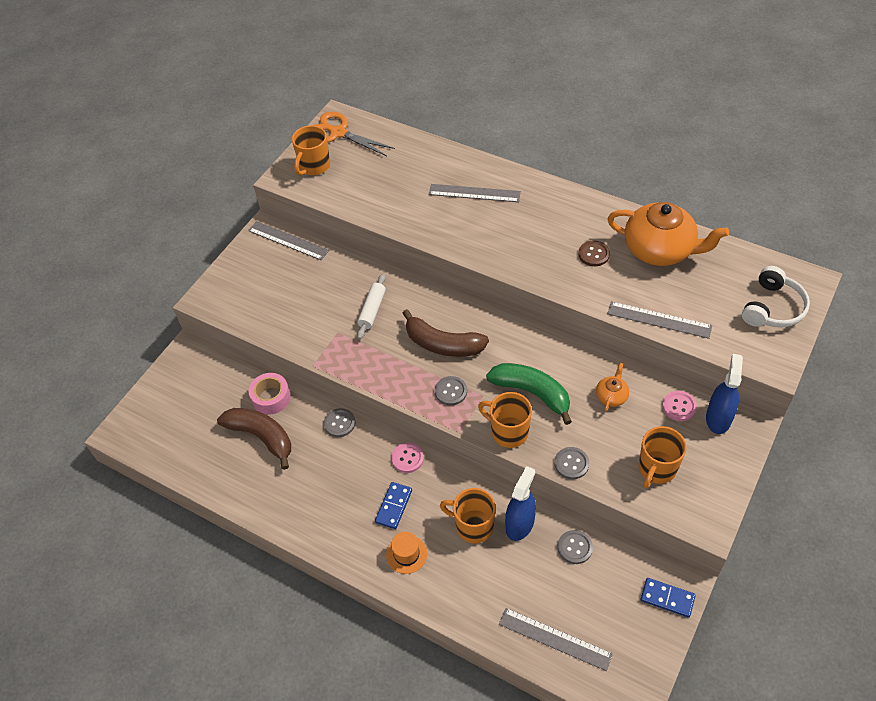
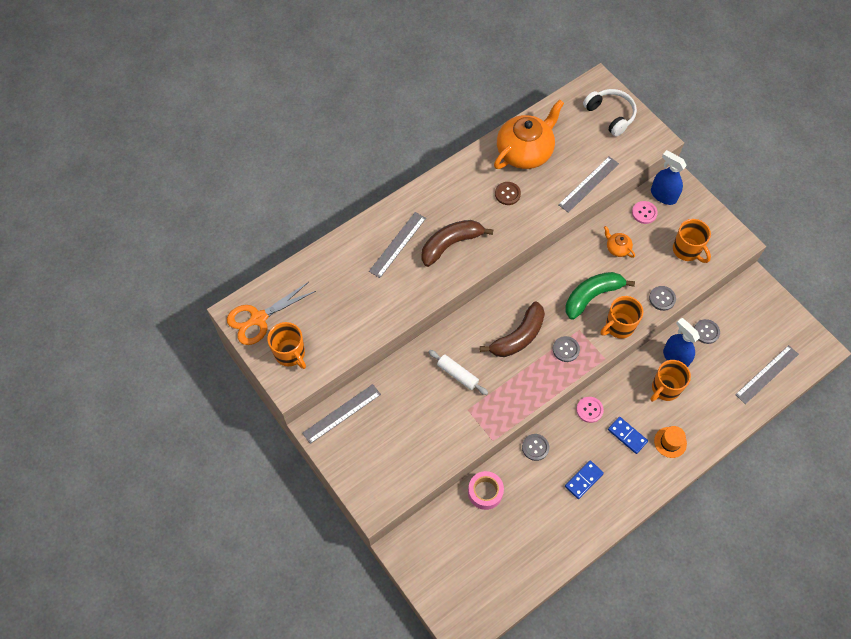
camera: 70 degrees left, 10 degrees up
brown banana [217,408,291,470] -> brown banana moved to [421,220,494,267]
blue domino [641,578,696,618] -> blue domino moved to [565,460,604,499]

